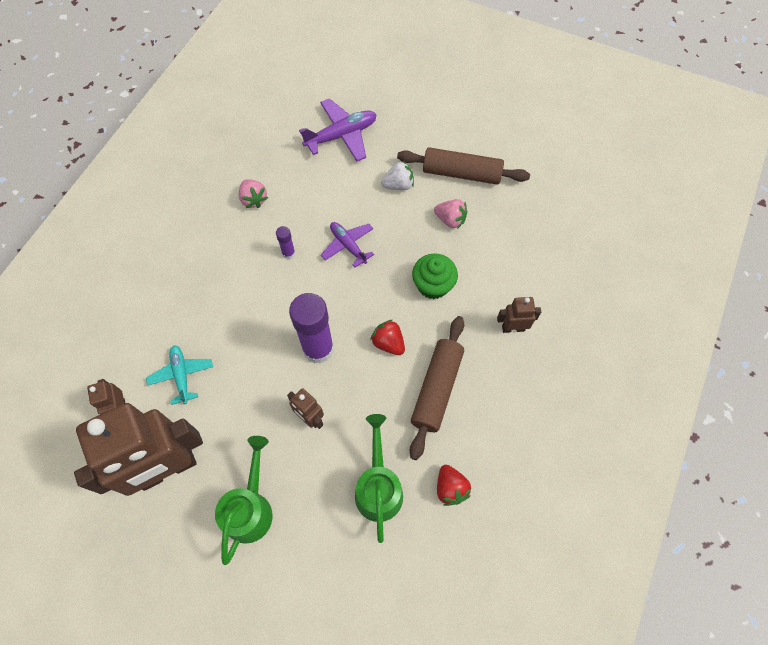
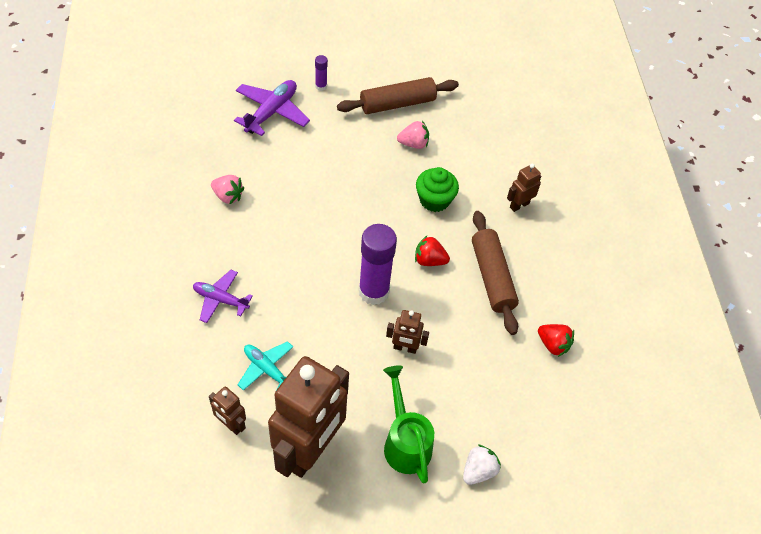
camera: 35 degrees left, 10 degrees down
purple glue stick [276,226,295,259] -> purple glue stick moved to [315,55,328,91]
purple plane [321,222,374,267] -> purple plane moved to [193,270,253,323]
green watering can [355,414,403,543] -> none
white strawberry [381,161,414,190] -> white strawberry moved to [463,445,501,485]

